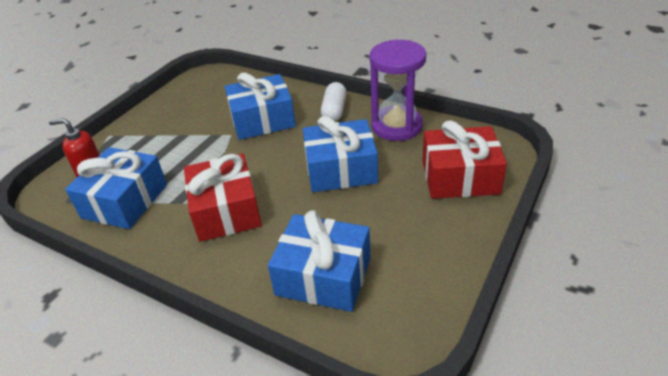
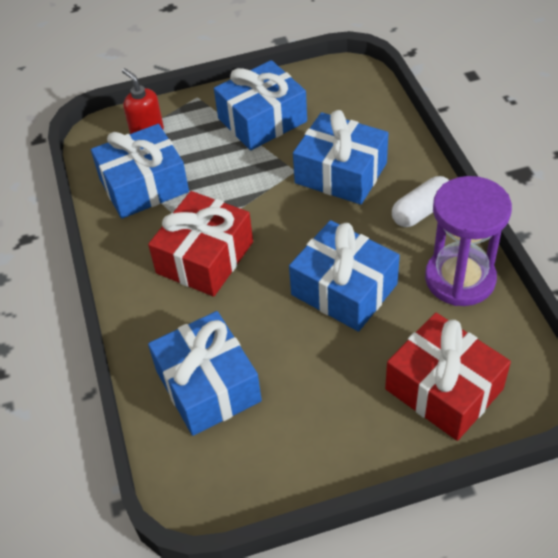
camera: 45 degrees right, 10 degrees up
none -> blue gift [214,60,307,150]

